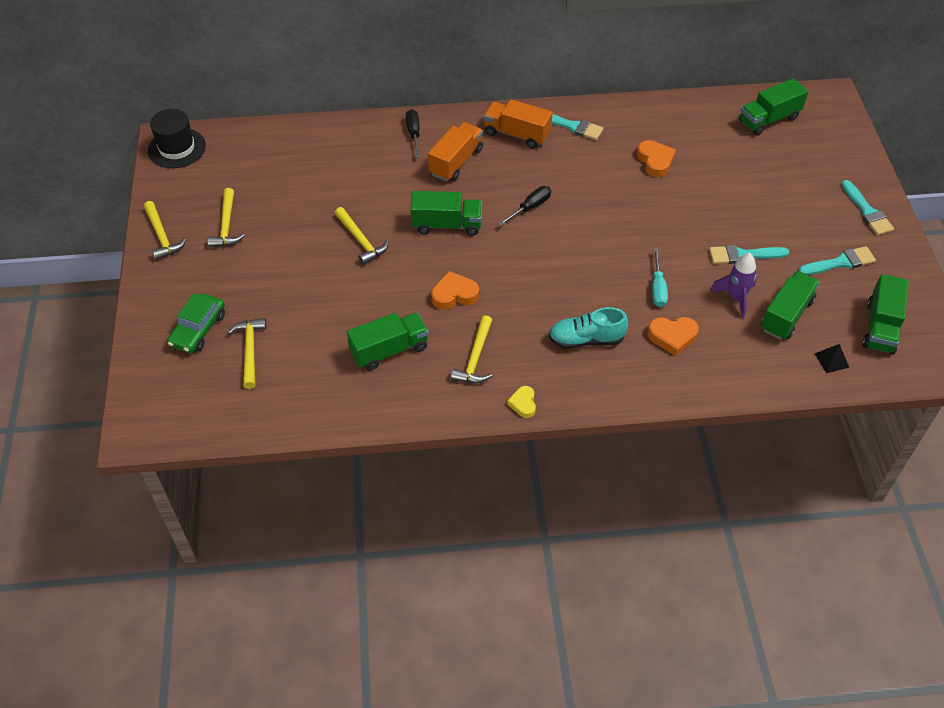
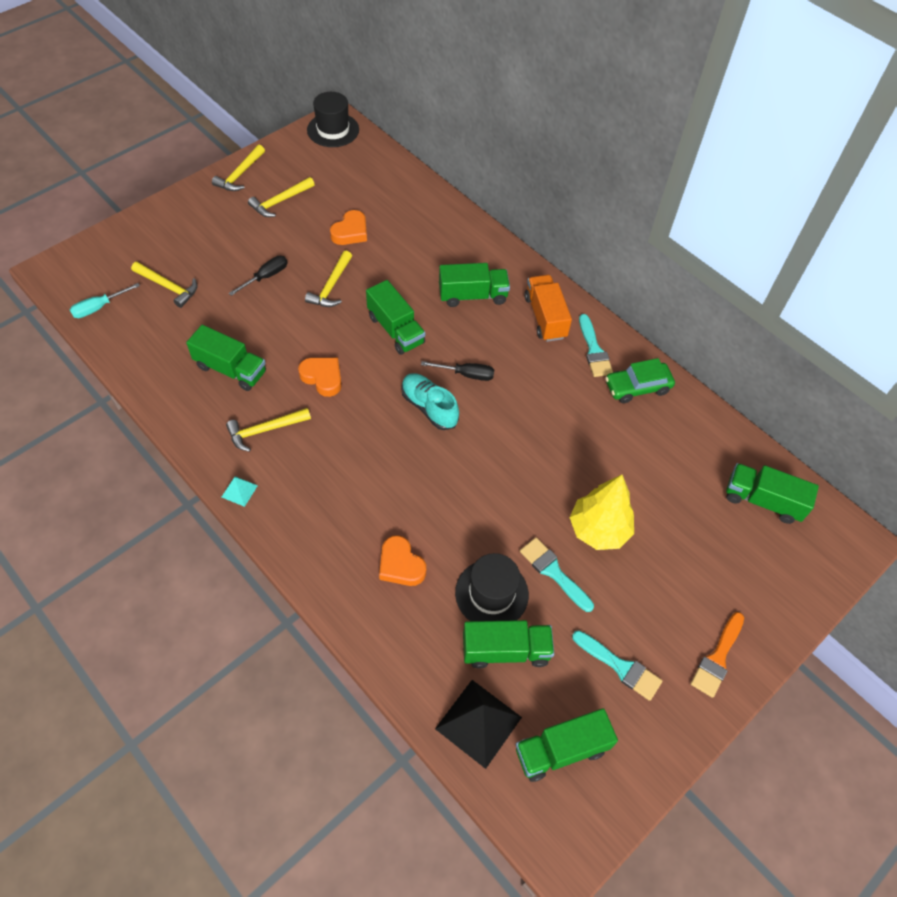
camera: 50 degrees right, 5 degrees up
green car [167,293,225,353] -> green car moved to [605,358,675,403]
yellow hammer [227,318,266,389] -> yellow hammer turned 75 degrees clockwise [131,262,198,308]
black screwdriver [406,109,420,157] -> black screwdriver moved to [229,256,287,296]
orange truck [428,122,483,181] -> green truck [439,263,510,307]
yellow heart [507,386,536,418] -> turquoise pyramid [222,476,258,507]
turquoise shoe [548,307,628,349] -> turquoise shoe moved to [401,373,459,430]
orange heart [637,140,676,177] -> orange heart moved to [330,210,367,245]
turquoise screwdriver [652,248,668,307] -> turquoise screwdriver moved to [70,283,140,318]
purple rocket [710,253,757,319] -> black hat [455,553,529,621]
black pyramid [815,344,849,373] -> black pyramid [435,680,522,769], size x2.05
turquoise brush [841,180,894,235] -> orange brush [691,612,744,698]
none -> yellow tree [569,475,634,550]

